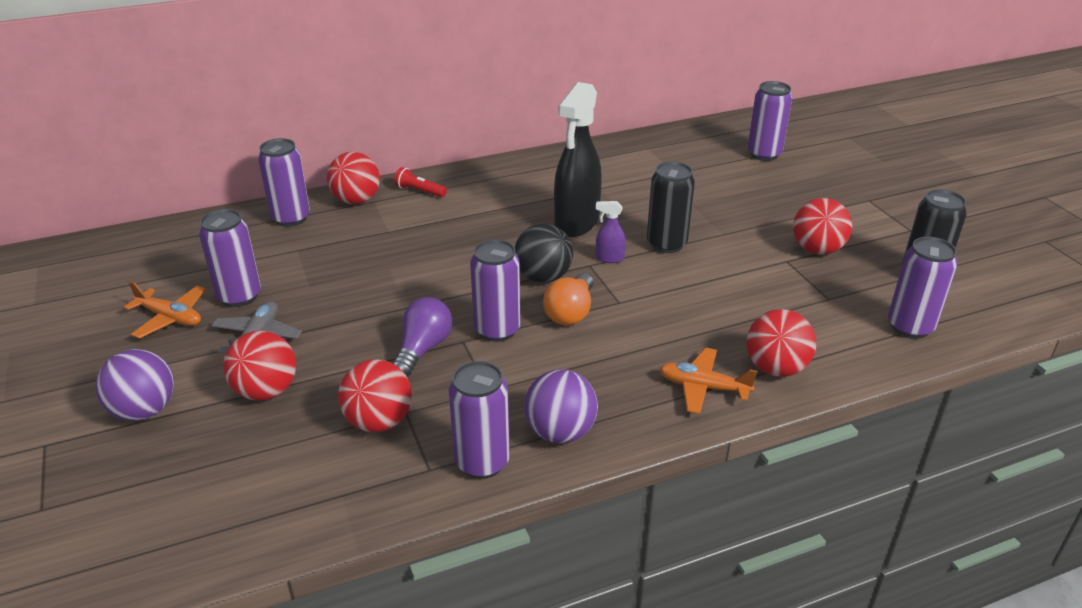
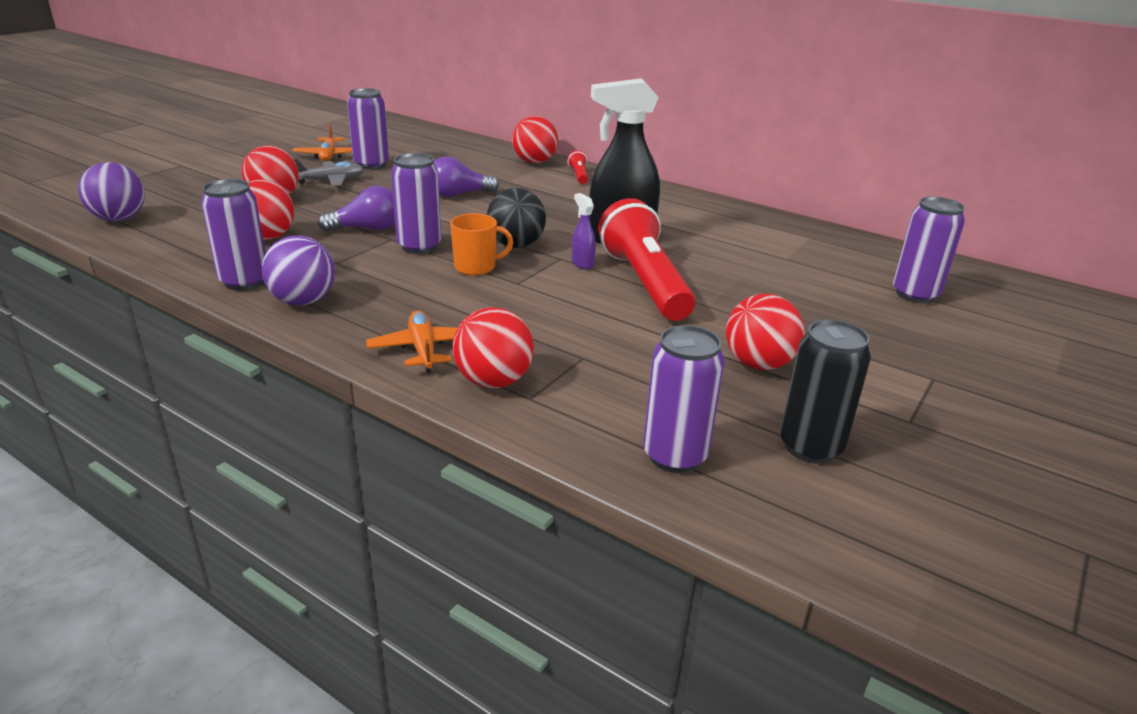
camera: 55 degrees right, 5 degrees down
purple ball [95,349,174,421] -> purple ball moved to [78,162,145,221]
purple can [258,138,310,227] -> none
orange light bulb [543,273,593,325] -> orange mug [450,213,513,275]
black can [647,162,695,253] -> red flashlight [598,198,696,321]
none -> purple light bulb [433,156,499,197]

